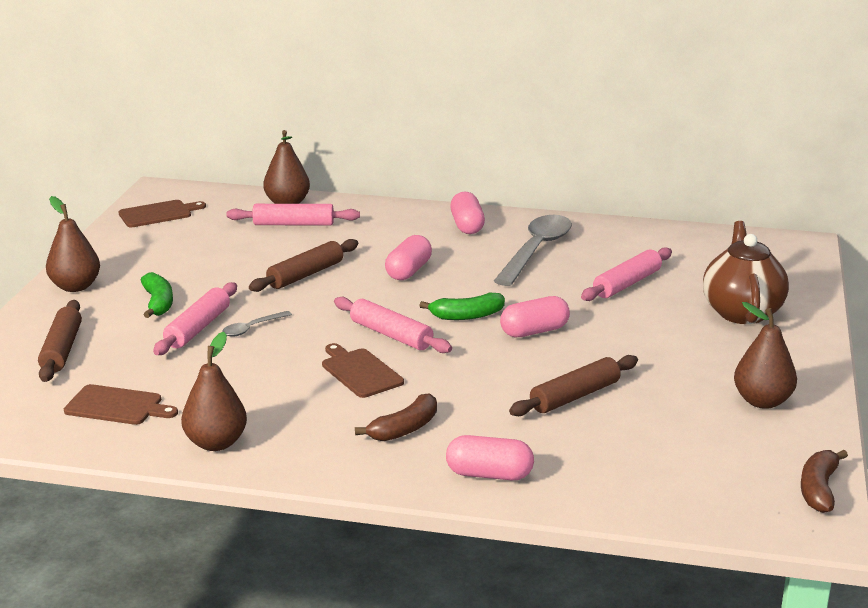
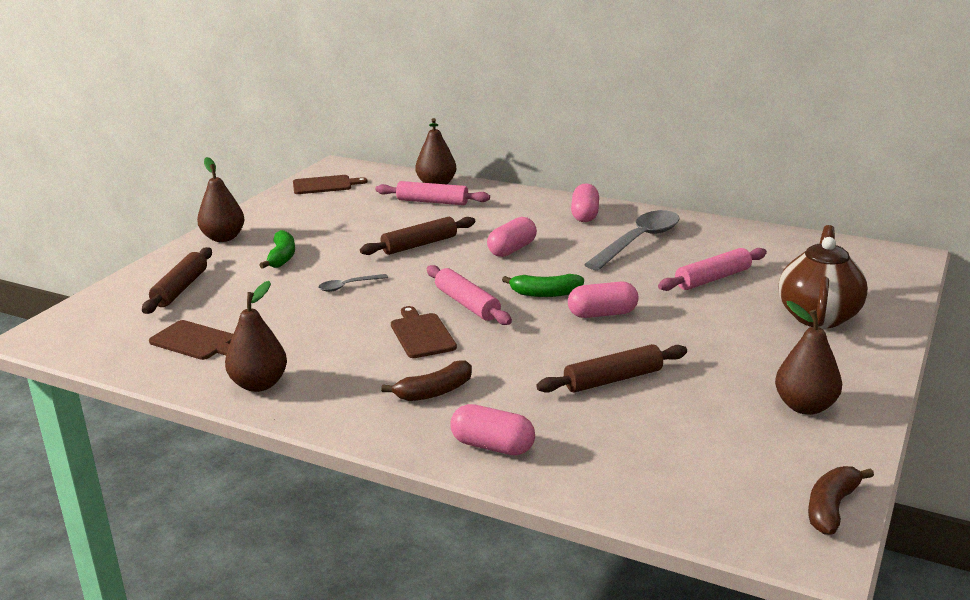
camera: 15 degrees right, 0 degrees up
pink rolling pin [153,282,237,355] -> none

